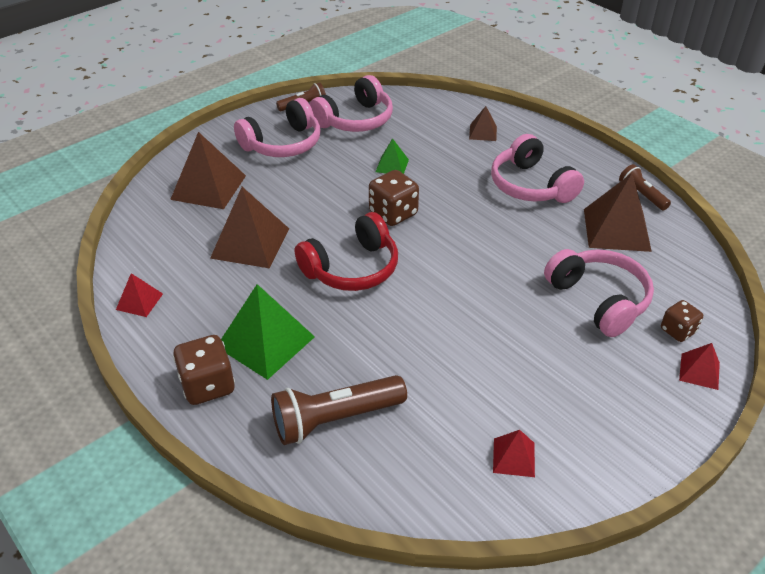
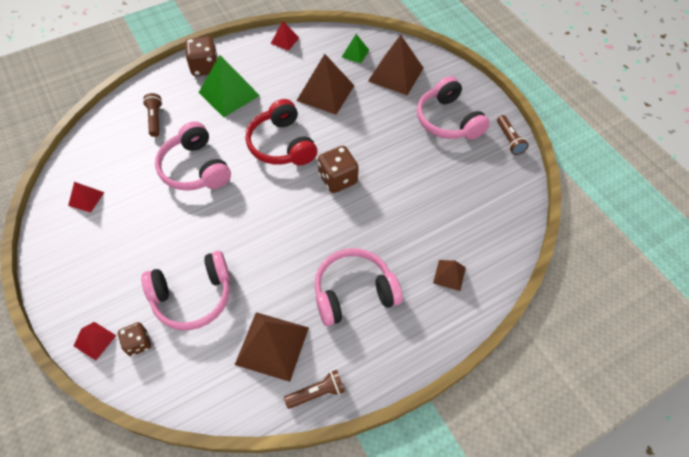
camera: 100 degrees right, 15 degrees up
brown flashlight [271,375,407,445] -> brown flashlight [143,93,162,137], size x0.57
pink headphones [310,75,393,132] -> pink headphones moved to [155,121,231,191]
green pyramid [375,138,409,174] -> green pyramid moved to [342,34,369,63]

